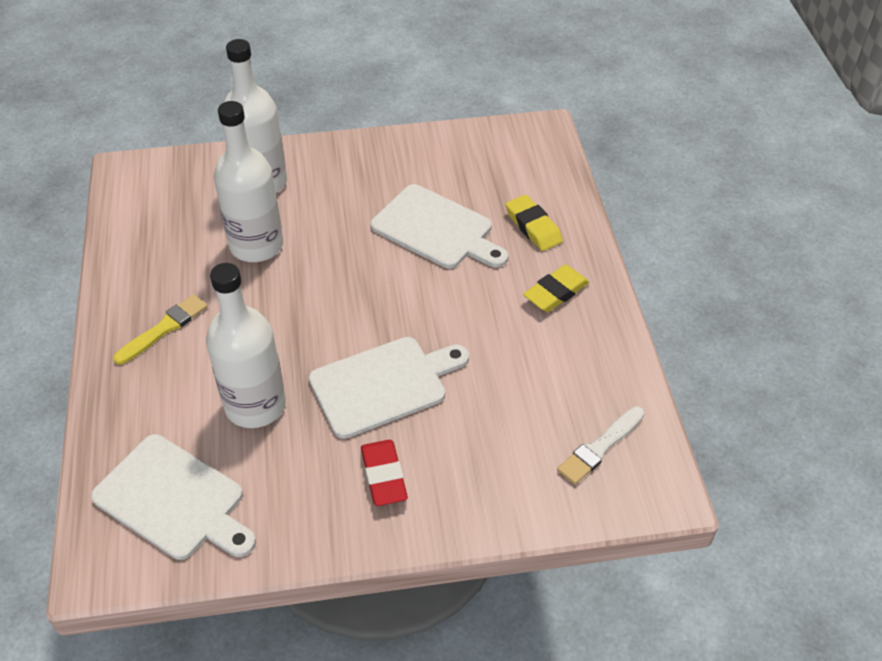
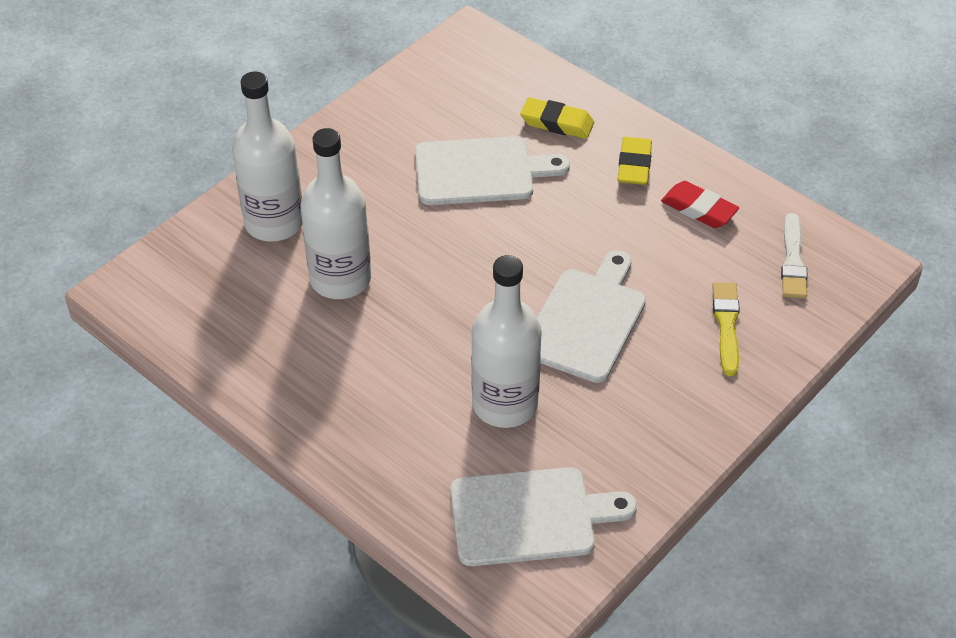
camera: 40 degrees left, 0 degrees up
yellow brush [113,294,208,365] -> yellow brush moved to [712,282,740,376]
red eraser [361,440,408,506] -> red eraser moved to [661,181,739,228]

